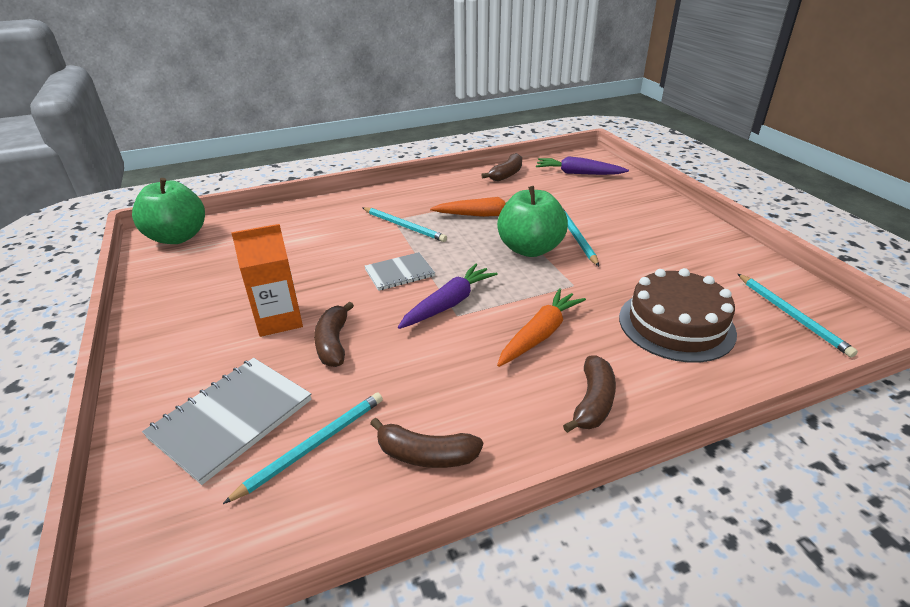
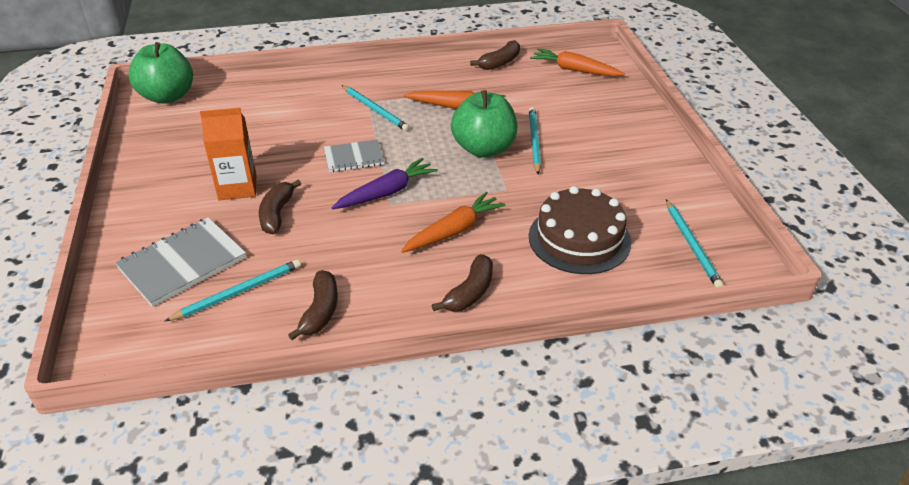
camera: 10 degrees right, 5 degrees up
brown banana [370,418,483,468] -> brown banana turned 105 degrees counterclockwise [288,270,338,340]
purple carrot [536,156,629,175] -> orange carrot [530,48,625,76]

